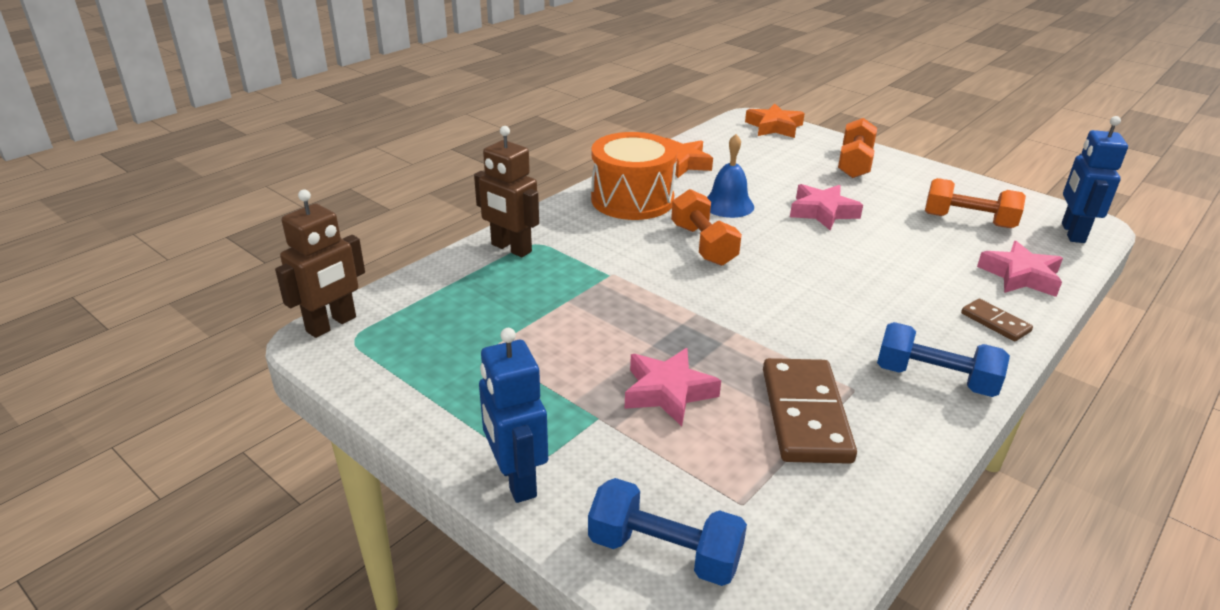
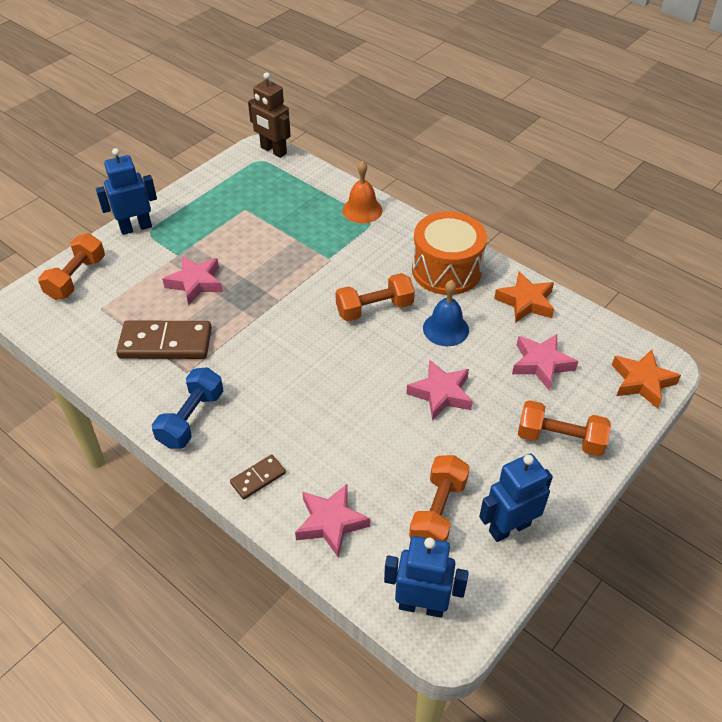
camera: 90 degrees right, 15 degrees up
brown robot [474,126,539,257] -> orange bell [342,161,383,223]
blue dumbbell [588,478,747,586] -> orange dumbbell [38,233,105,300]
none -> blue robot [479,454,553,542]
none -> pink star [512,334,579,390]

